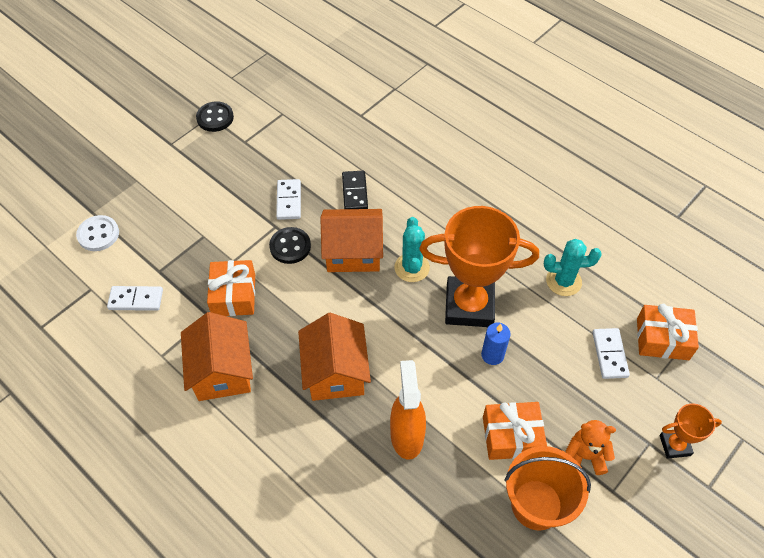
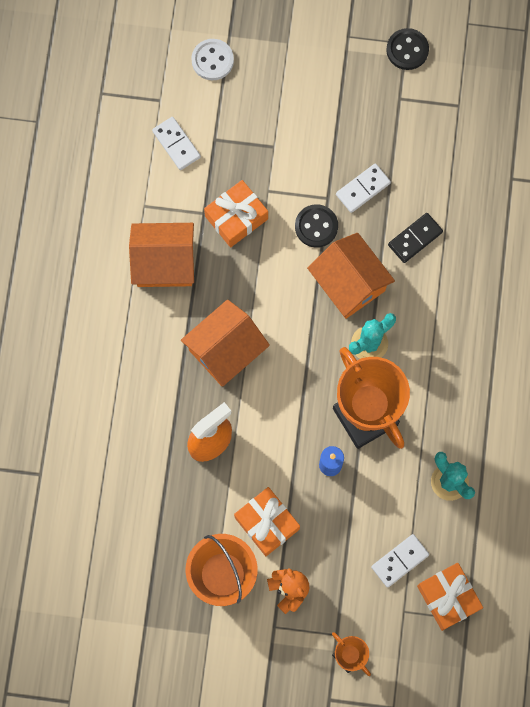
camera: 55 degrees right, 20 degrees up
orange house [181,312,253,401] -> orange house turned 45 degrees clockwise [129,223,194,287]

